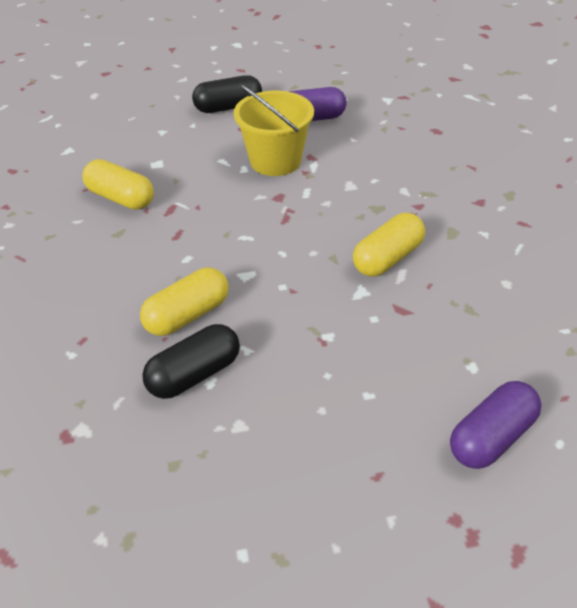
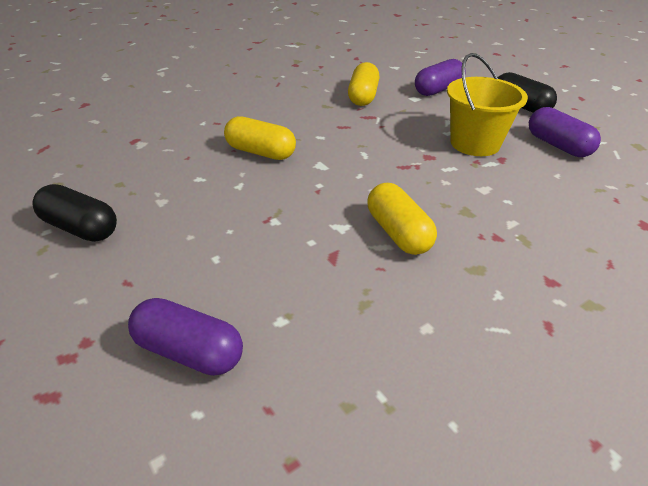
camera: 65 degrees right, 5 degrees down
black capsule [142,324,240,399] -> black capsule moved to [32,184,117,242]
yellow capsule [353,213,425,277] -> yellow capsule turned 45 degrees clockwise [367,183,437,255]
none -> purple capsule [415,59,462,96]

